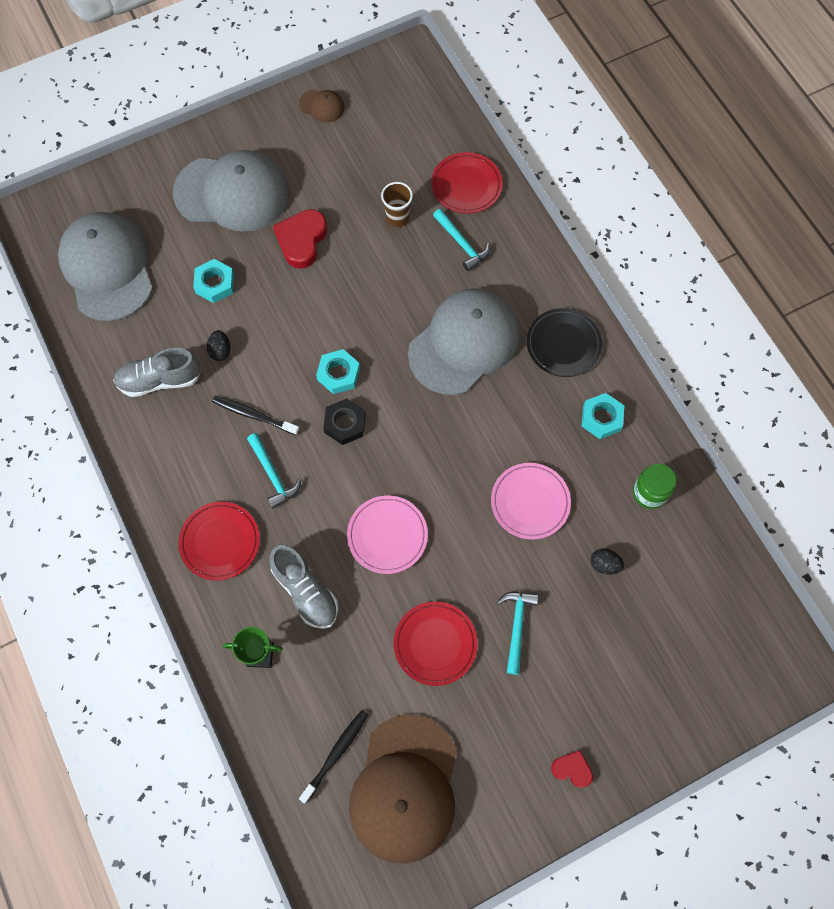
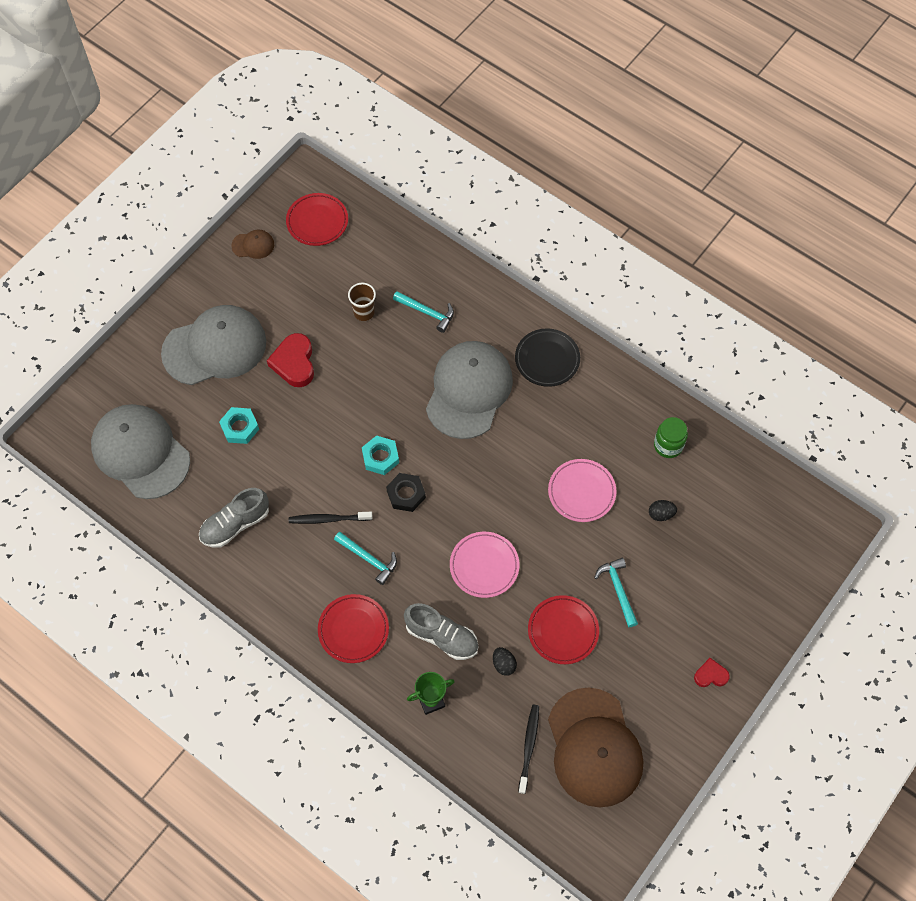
camera: 25 degrees left, 5 degrees down
black egg [207,330,230,361] -> black egg moved to [493,647,517,676]
red plate [431,152,503,214] -> red plate moved to [286,193,348,246]
turquoise nut [581,393,624,439] -> none

